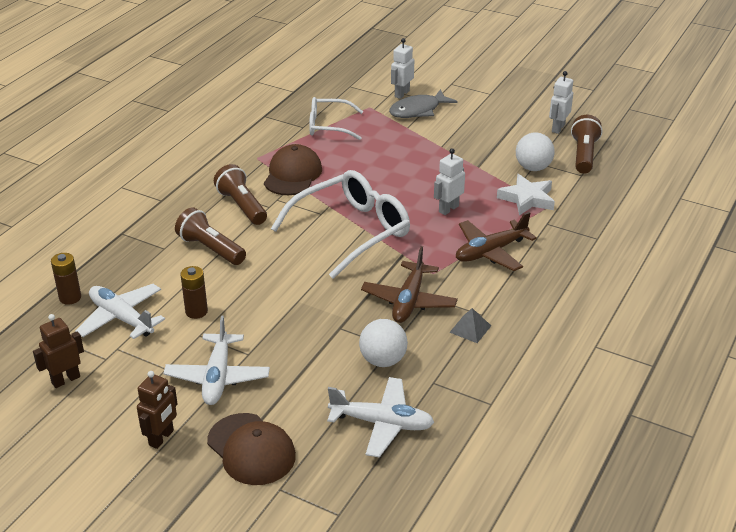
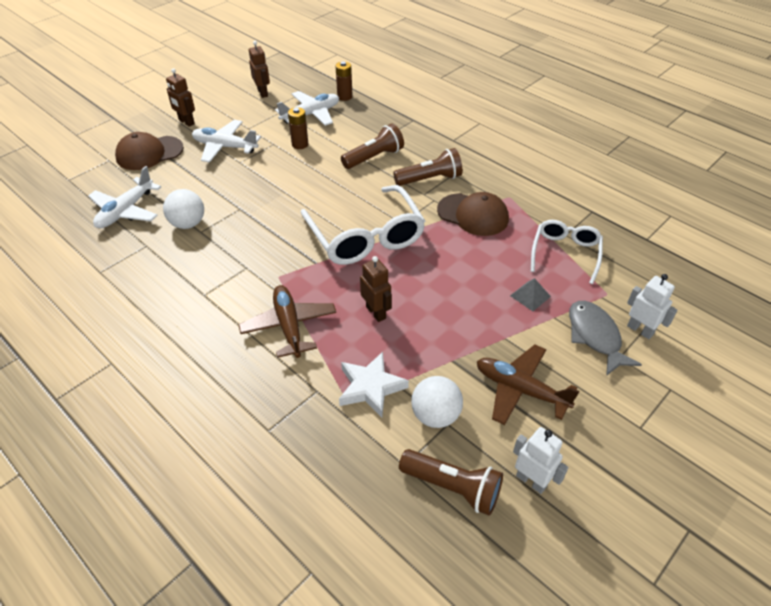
camera: 105 degrees right, 10 degrees up
brown plane [361,246,458,323] -> brown plane moved to [477,344,579,425]
white robot [434,148,465,215] -> brown robot [360,256,392,322]
grey pyramid [449,308,491,343] -> grey pyramid moved to [510,278,551,311]

